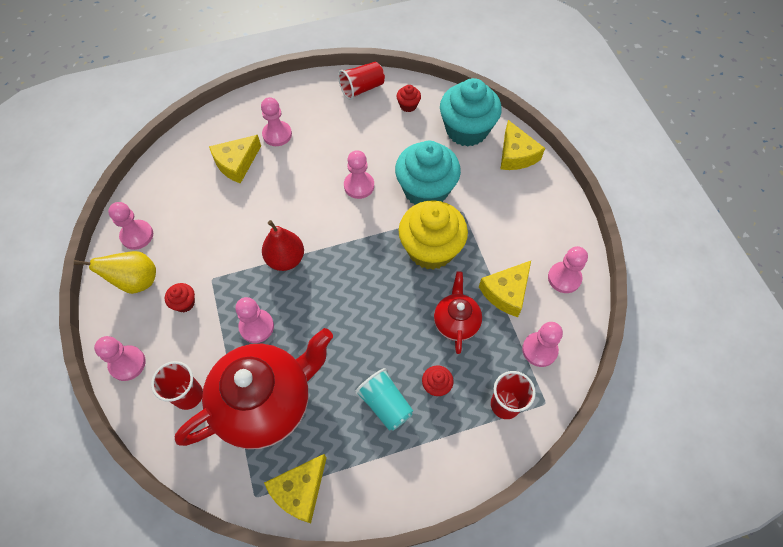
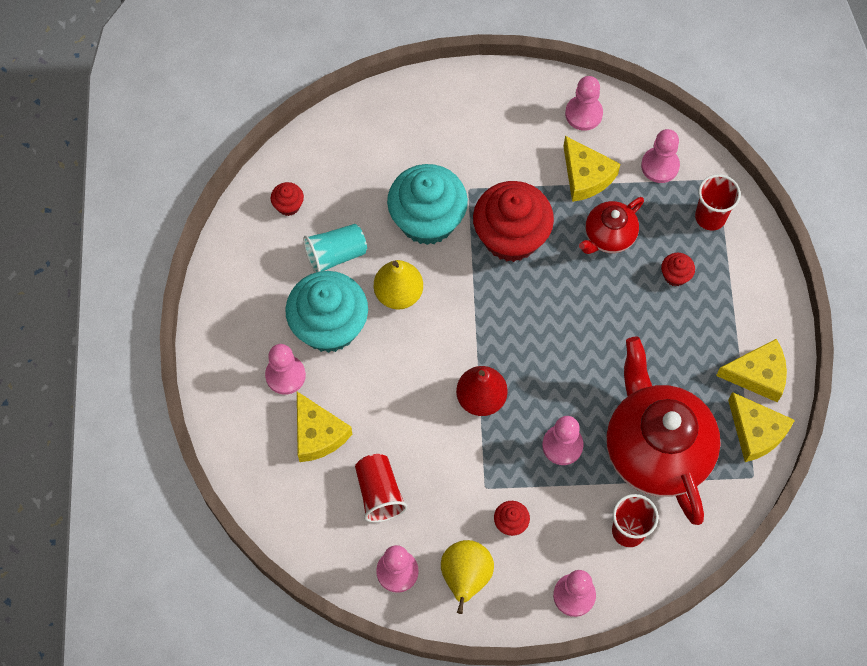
camera: 75 degrees left, 5 degrees up
red cup [338,62,385,100] -> red cup moved to [355,454,407,522]
pink pawn [344,150,374,199] -> yellow pear [374,260,423,310]
turquoise cup [355,368,413,431] -> turquoise cup moved to [303,224,367,273]
yellow cupcake [399,200,468,270] -> red cupcake [473,181,554,262]
red teapot [434,271,482,354] -> red teapot turned 60 degrees counterclockwise [579,197,644,254]
turquoise cupcake [440,78,502,147] -> turquoise cupcake moved to [285,271,368,353]
yellow cheese [500,120,545,170] -> yellow cheese moved to [716,339,787,402]

